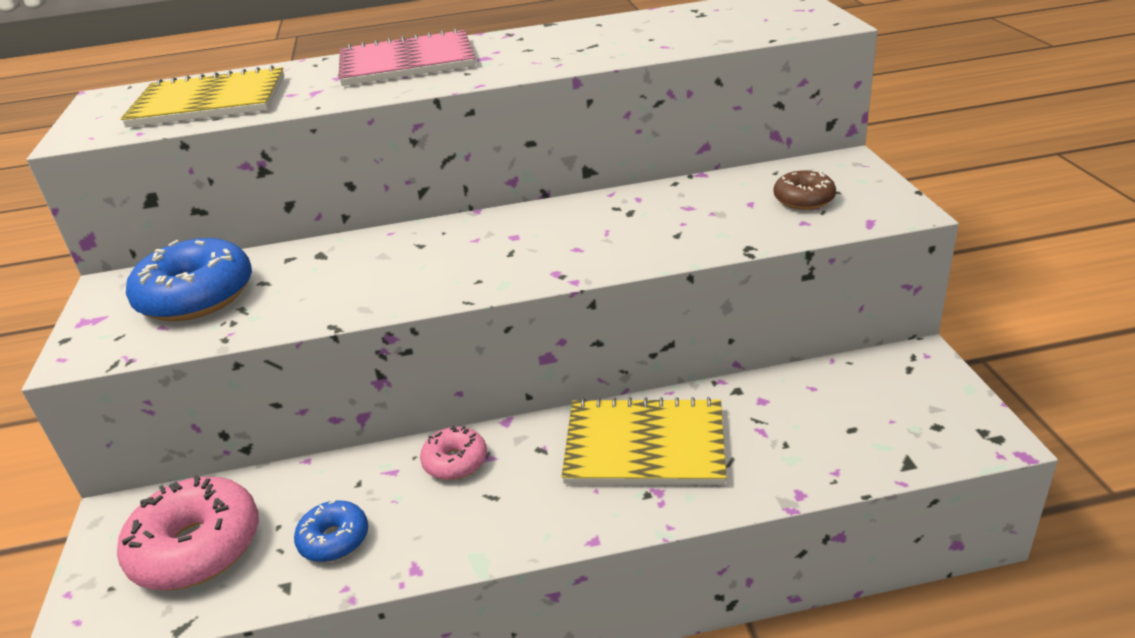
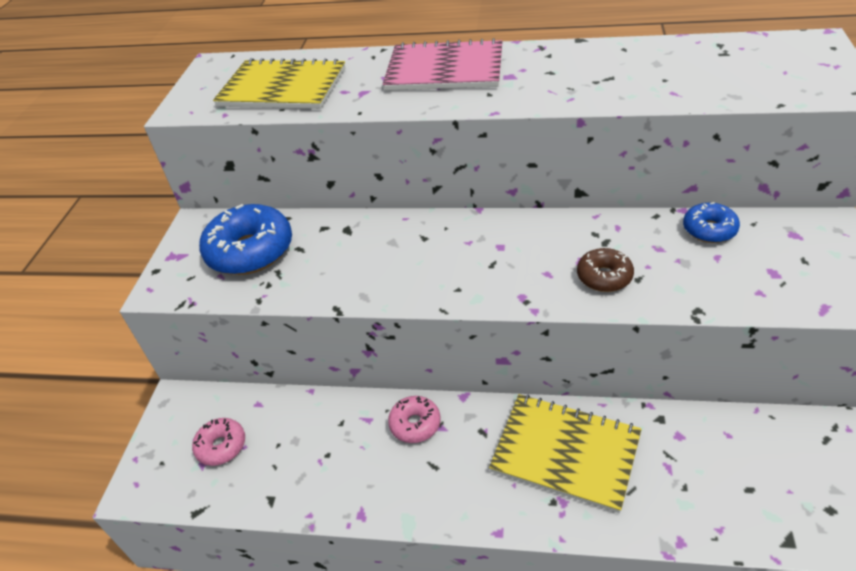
camera: 20 degrees right, 10 degrees up
pink donut [117,475,259,590] -> pink donut [192,418,245,466], size x0.54
blue donut [294,500,368,562] -> blue donut moved to [683,202,740,243]
brown donut [774,170,836,210] -> brown donut moved to [577,248,634,292]

